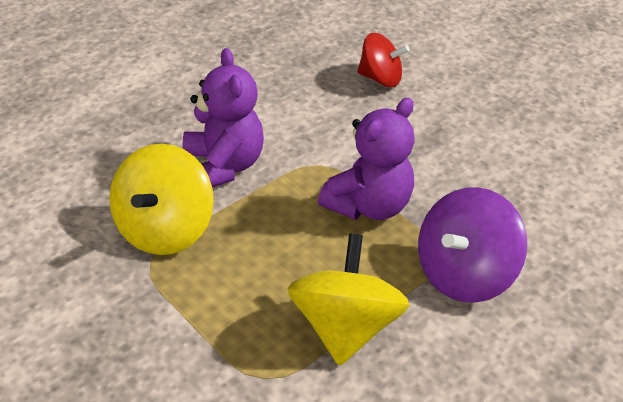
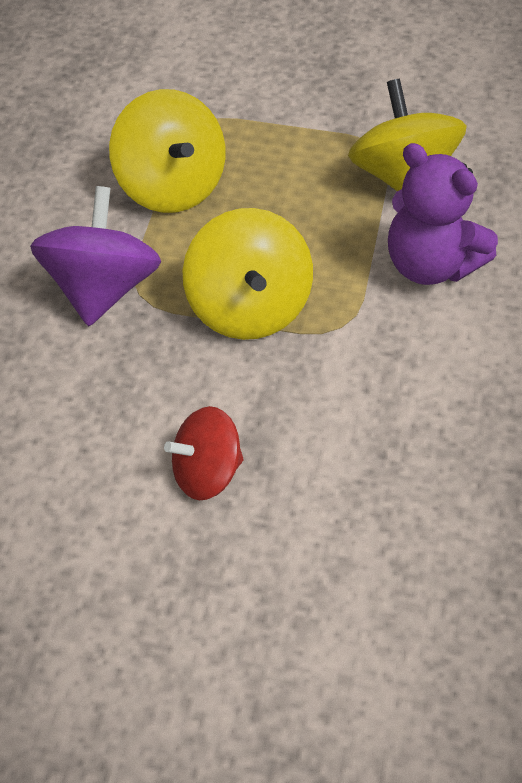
camera: 145 degrees right, 10 degrees up
purple teddy bear [318,98,415,220] -> yellow spinning top [183,208,313,340]
red spinning top [357,33,409,87] -> red spinning top moved to [164,406,243,500]

